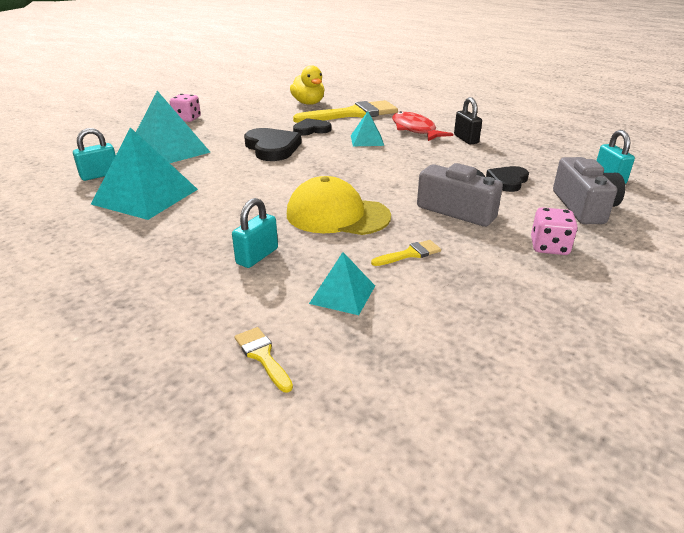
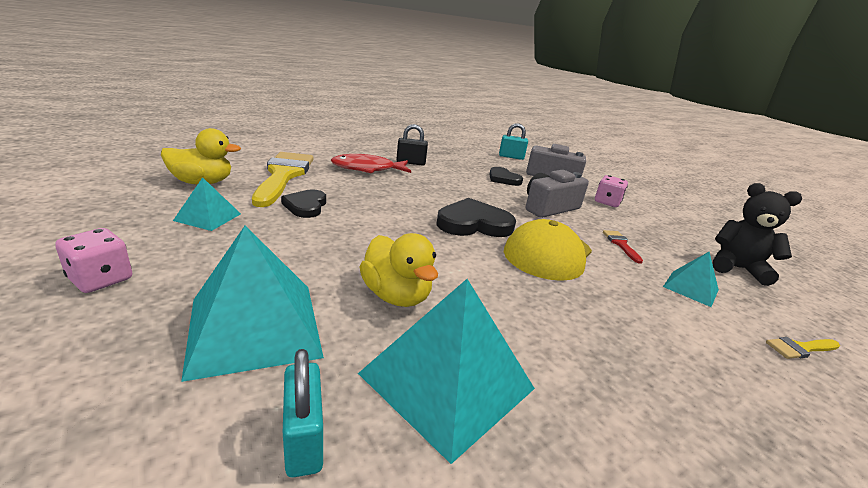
camera: 75 degrees left, 5 degrees down
turquoise padlock [232,198,278,268] -> none
black heart [244,128,302,161] -> black heart moved to [436,198,516,237]
turquoise pyramid [351,111,384,146] -> turquoise pyramid moved to [173,177,241,231]
yellow brush [371,240,441,266] -> red brush [603,230,643,264]
none -> yellow duck [360,233,438,307]
none -> black teddy bear [713,183,802,286]

